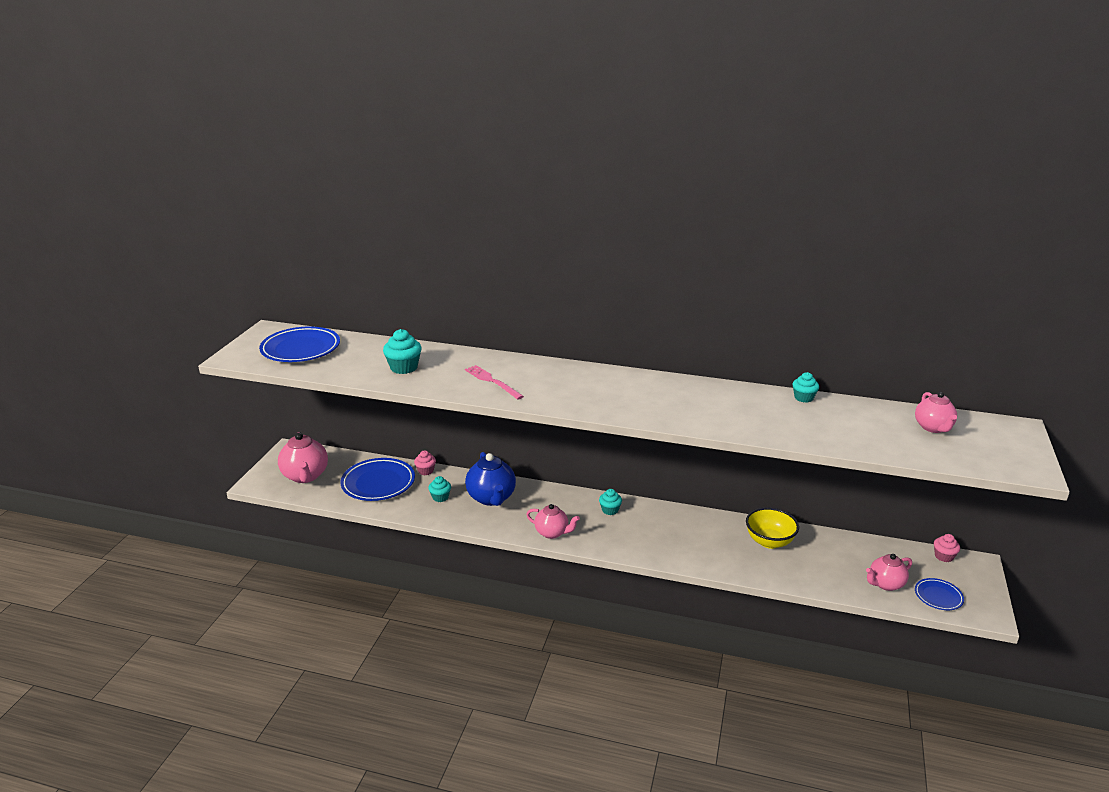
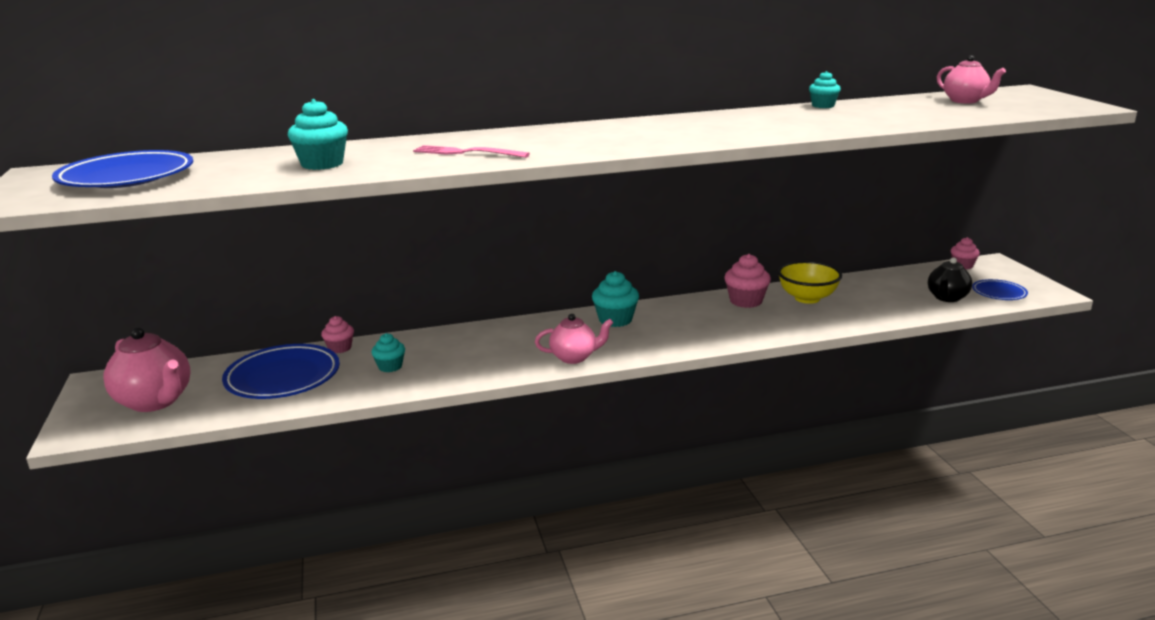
camera: 30 degrees left, 5 degrees down
blue teapot [465,452,516,506] -> none
turquoise cupcake [599,489,622,515] -> turquoise cupcake [592,271,639,327], size x1.56
pink teapot [866,554,912,591] -> black teapot [928,257,972,302]
none -> pink cupcake [724,254,771,308]

